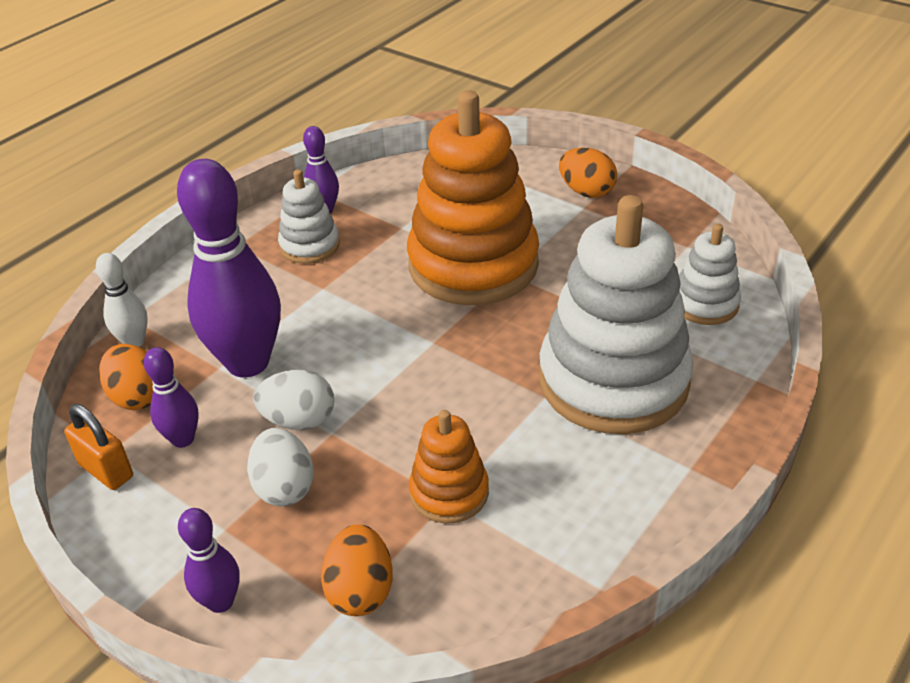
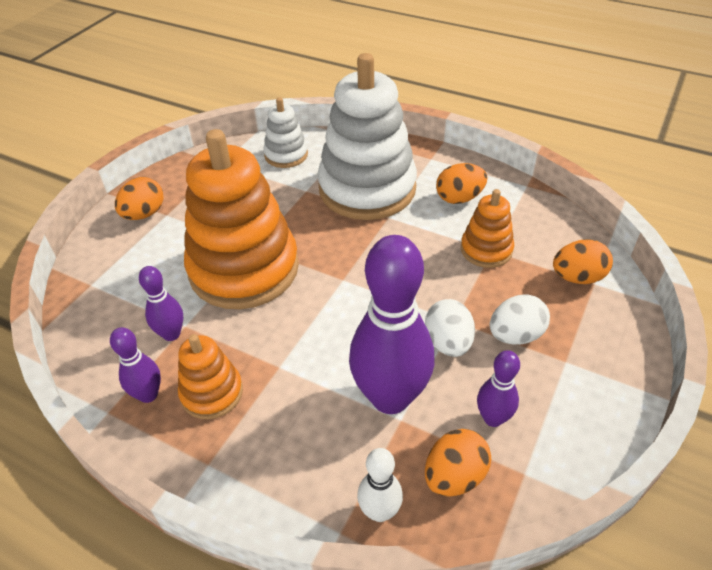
camera: 100 degrees left, 5 degrees up
orange padlock [64,404,133,490] -> none
purple bowling pin [178,508,240,613] -> purple bowling pin moved to [139,266,183,341]
white stacking toy [278,169,340,264] -> orange stacking toy [178,334,243,419]
none -> orange egg [436,163,487,204]

